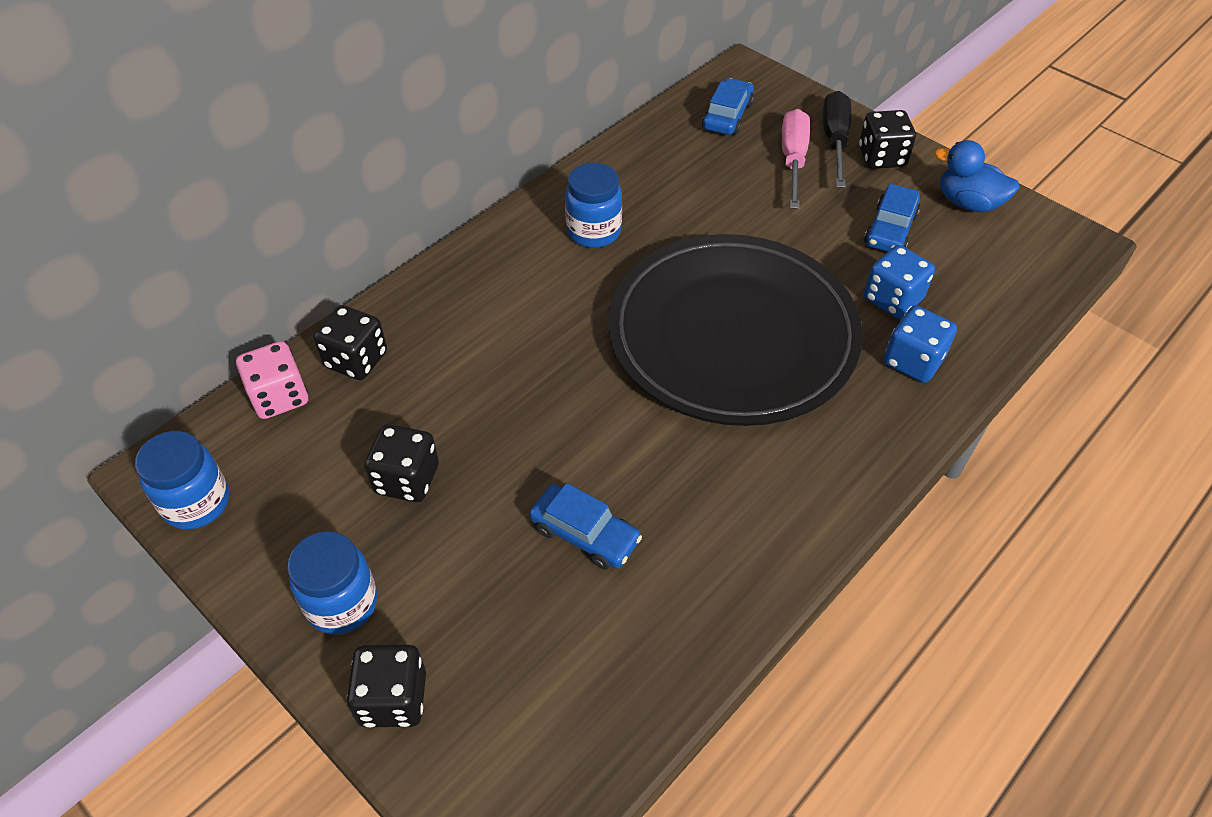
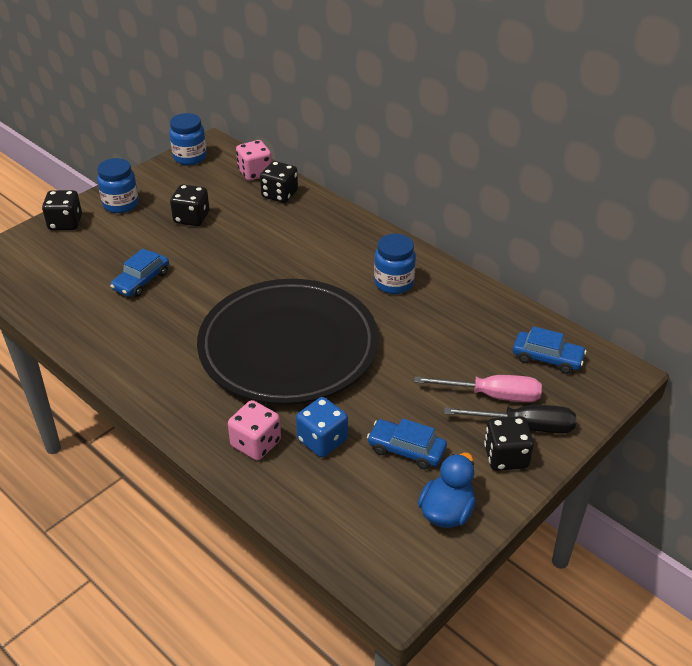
camera: 90 degrees right, 10 degrees down
blue dice [884,306,957,383] -> pink dice [228,400,281,460]

